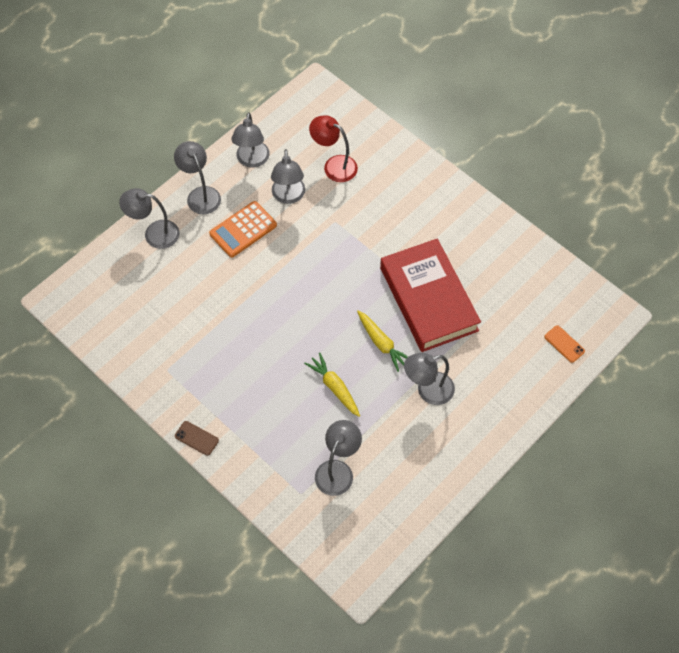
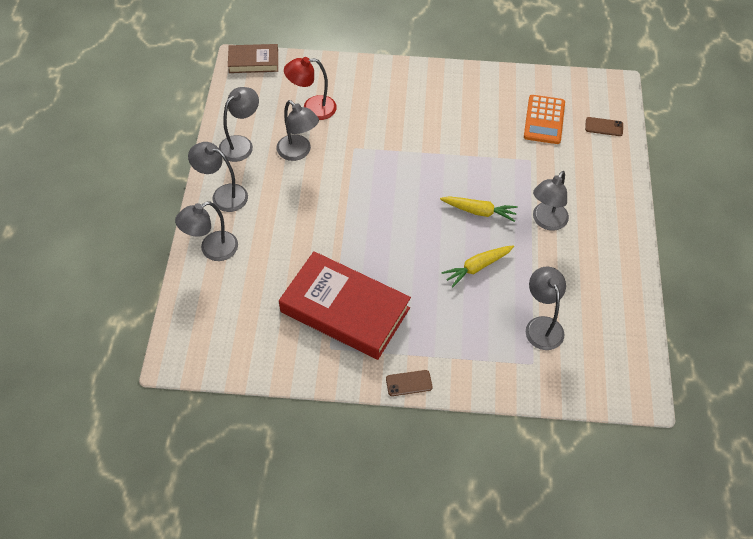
camera: 40 degrees left, 5 degrees down
orange calculator [209,201,277,258] -> orange calculator moved to [524,95,565,144]
grey lamp [231,112,270,168] -> grey lamp turned 105 degrees counterclockwise [219,87,259,162]
yellow carrot [304,353,360,417] -> yellow carrot turned 45 degrees counterclockwise [441,245,514,288]
red book [380,238,481,352] -> red book moved to [279,251,411,360]
orange phone [544,325,585,363] -> brown phone [585,117,623,136]
none -> brown book [228,44,278,73]

